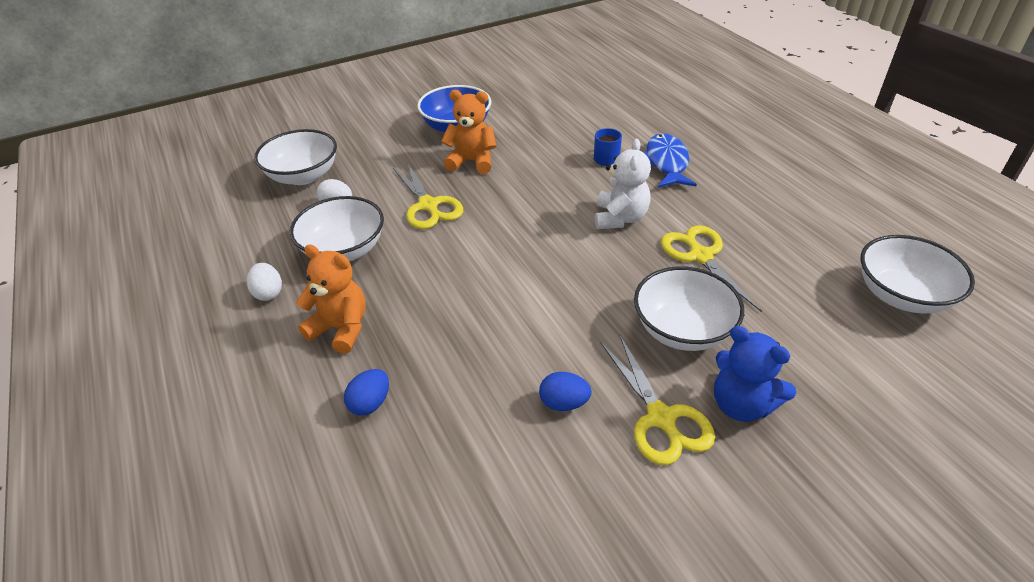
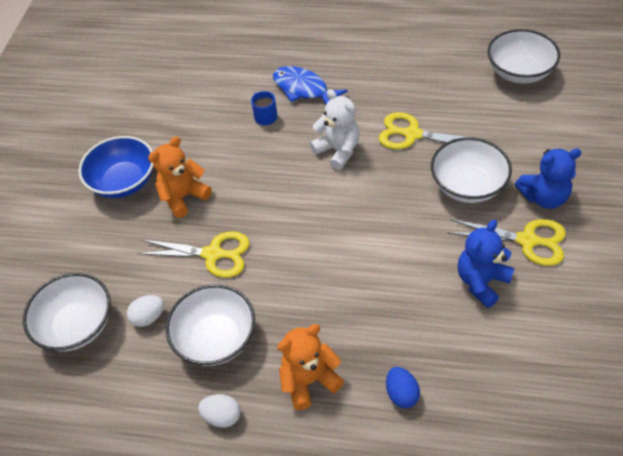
camera: 50 degrees left, 10 degrees up
blue egg [539,372,592,411] -> blue teddy bear [458,220,514,308]

